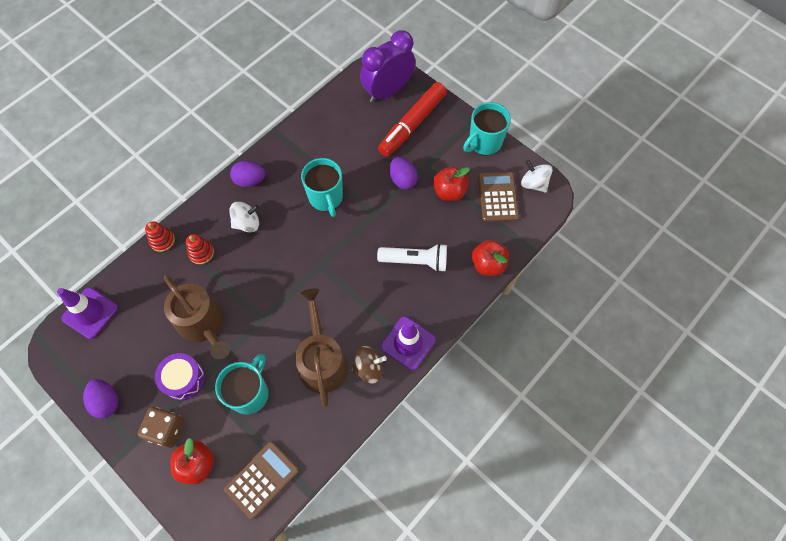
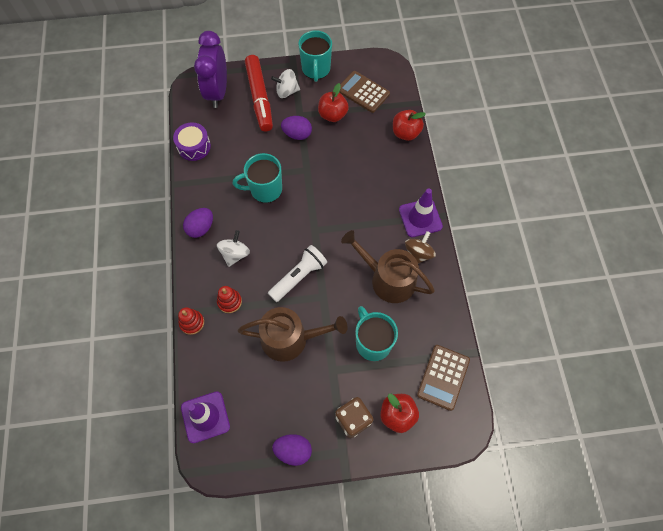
camera: 50 degrees left, 0 degrees up
purple drum [155,353,205,400] -> purple drum moved to [173,123,211,161]
brown calculator [224,441,299,519] -> brown calculator turned 150 degrees counterclockwise [417,345,470,411]
turquoise mug [301,158,343,217] -> turquoise mug turned 150 degrees clockwise [233,153,282,203]
white flashlight [377,243,447,272] -> white flashlight moved to [268,245,327,302]
white spinning top [521,160,553,193] -> white spinning top moved to [271,69,300,98]

